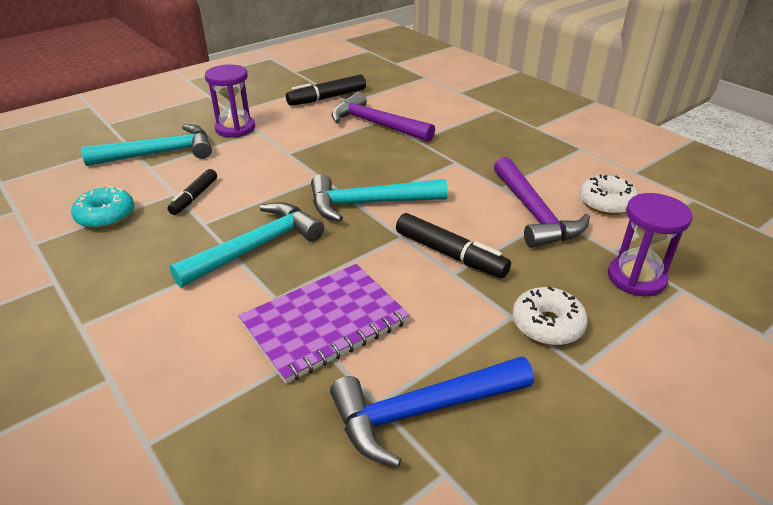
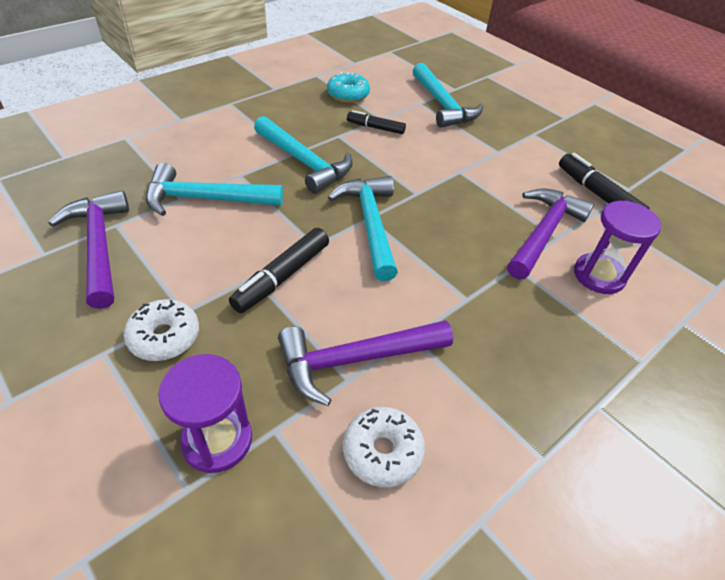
camera: 85 degrees right, 10 degrees up
purple hourglass [205,64,255,137] -> purple hourglass moved to [574,201,661,294]
purple notebook [238,264,410,384] -> turquoise hammer [146,163,283,216]
blue hammer [330,356,534,467] -> purple hammer [48,191,129,309]

